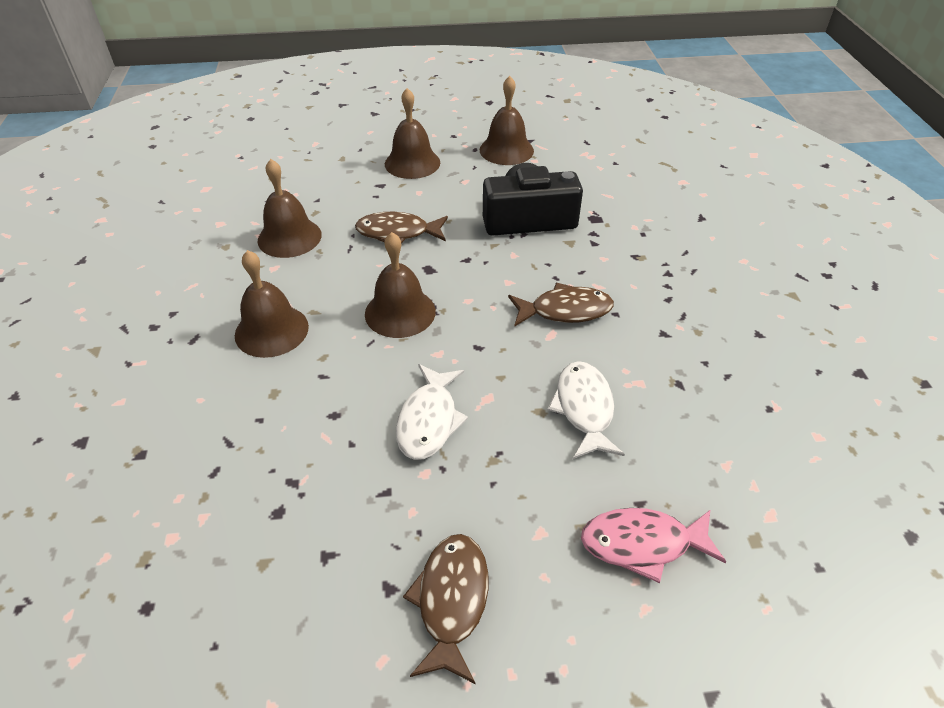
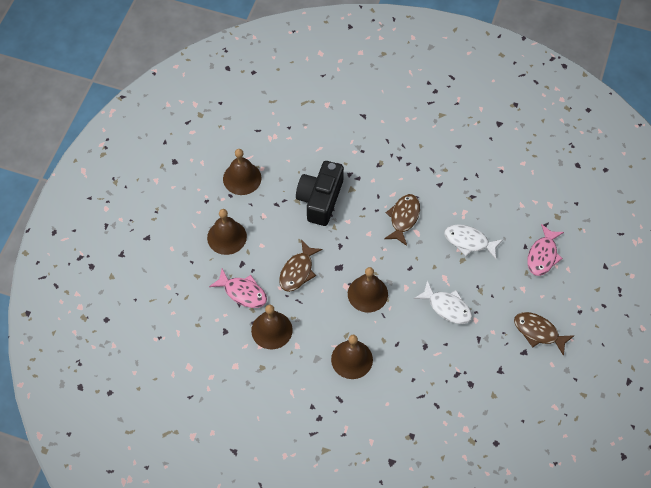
camera: 65 degrees left, 15 degrees up
none -> pink fish [209,269,267,308]

